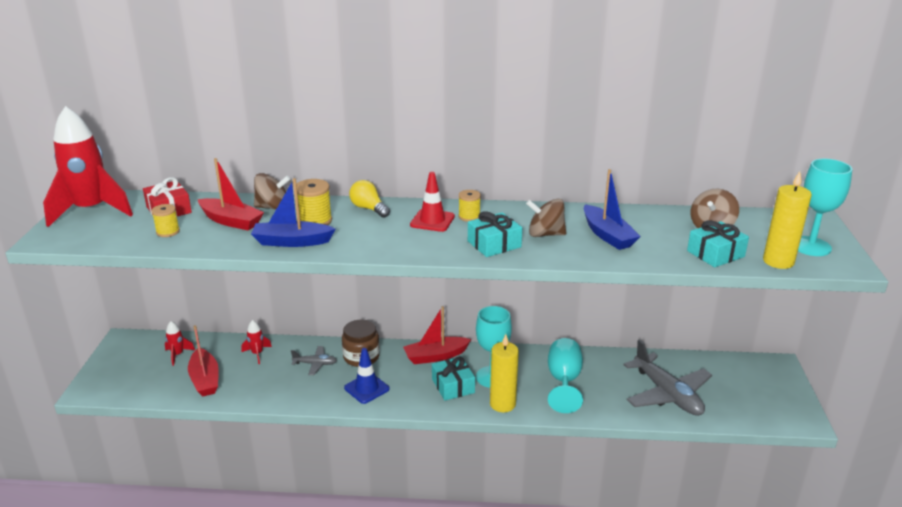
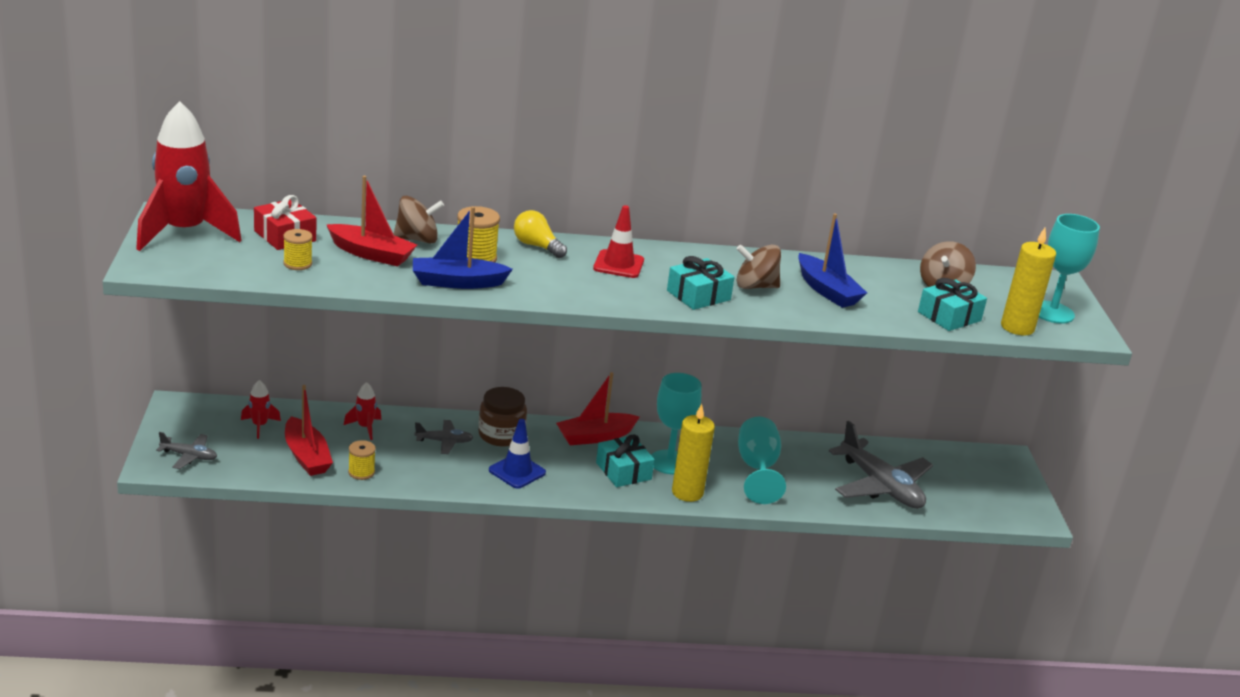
camera: 10 degrees left, 0 degrees up
yellow spool [459,190,481,222] -> yellow spool moved to [348,440,376,480]
none -> grey plane [156,432,217,469]

